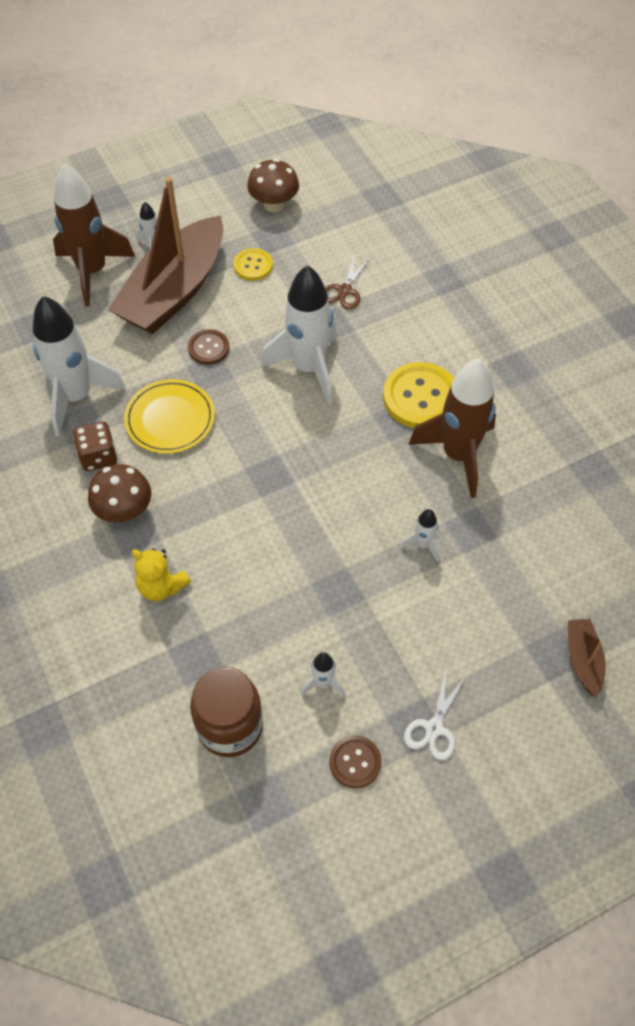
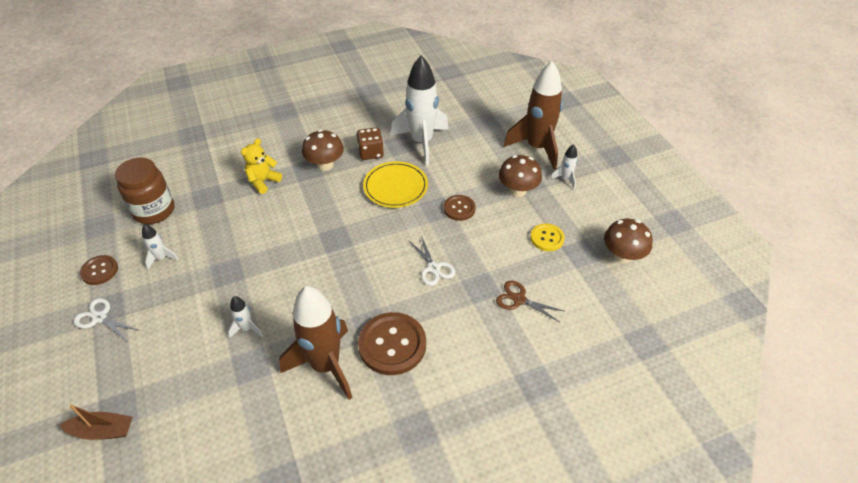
camera: 95 degrees right, 10 degrees down
brown boat [108,177,223,334] -> brown mushroom [499,155,542,197]
white rocket [260,265,337,404] -> white scissors [408,236,455,286]
yellow button [383,362,454,428] -> brown button [358,312,426,375]

